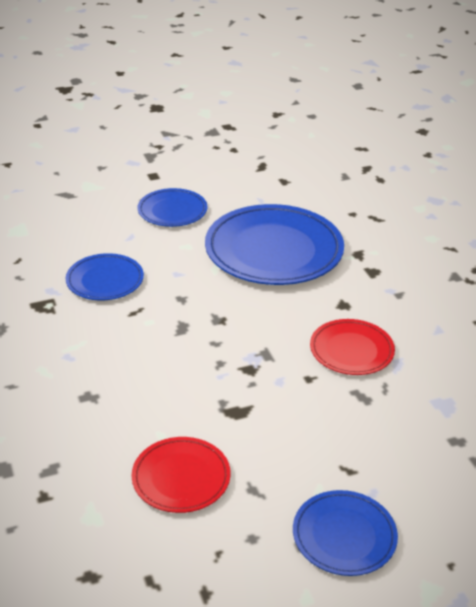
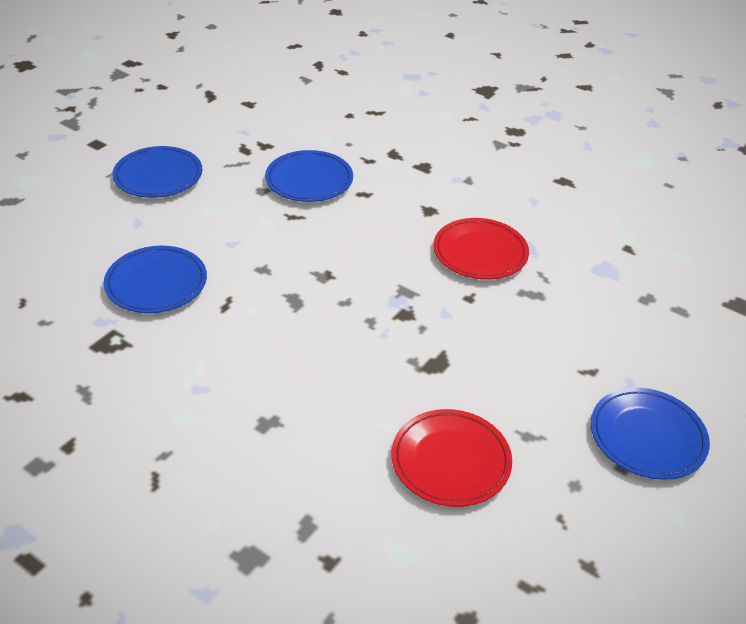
camera: 35 degrees left, 5 degrees up
blue plate [205,204,344,285] -> blue plate [265,150,353,202], size x0.53

